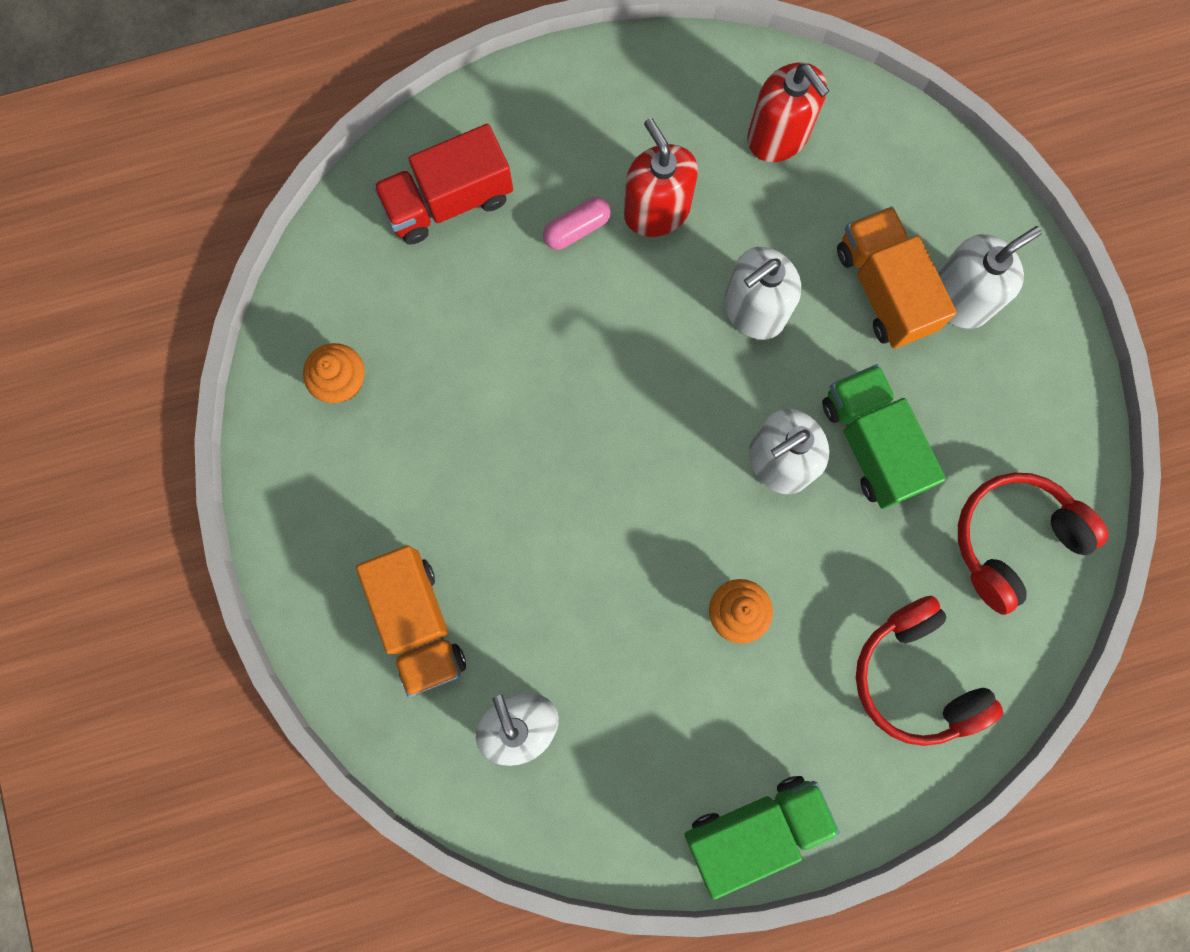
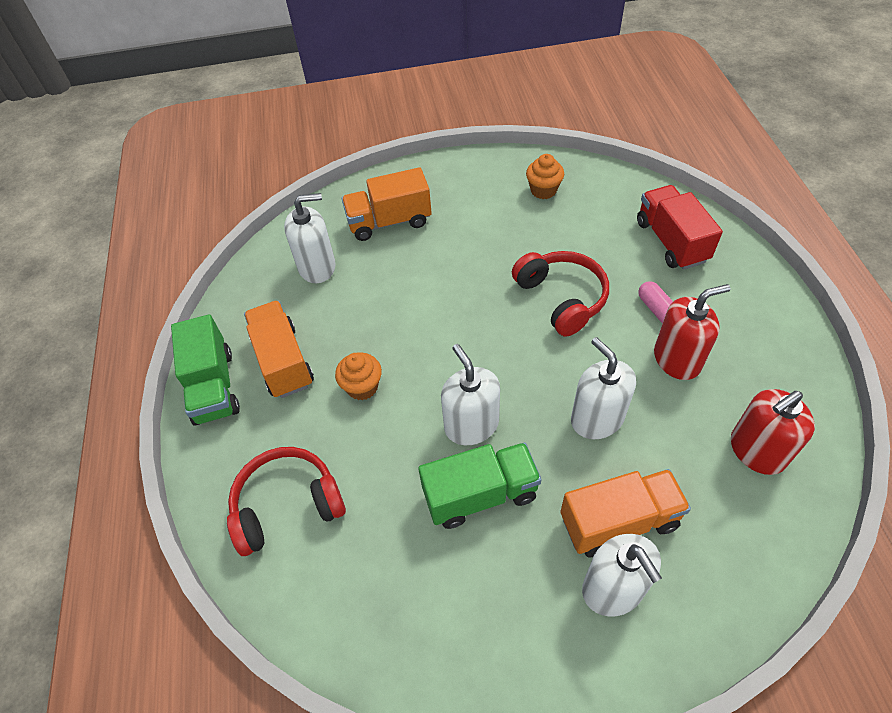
camera: 100 degrees right, 25 degrees down
red headphones [958,473,1108,615] -> red headphones moved to [512,251,609,337]
none -> orange truck [244,300,314,398]

